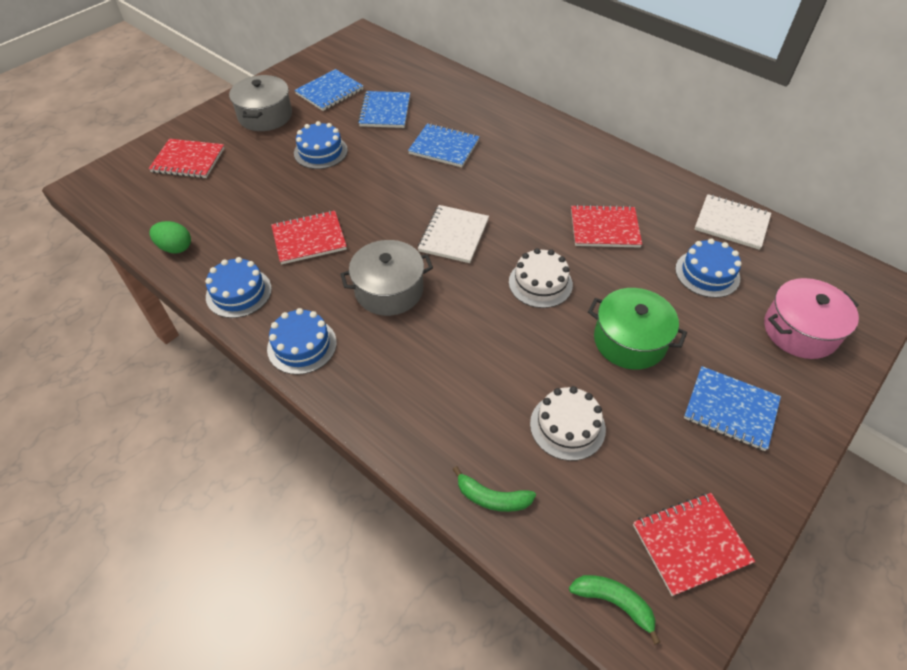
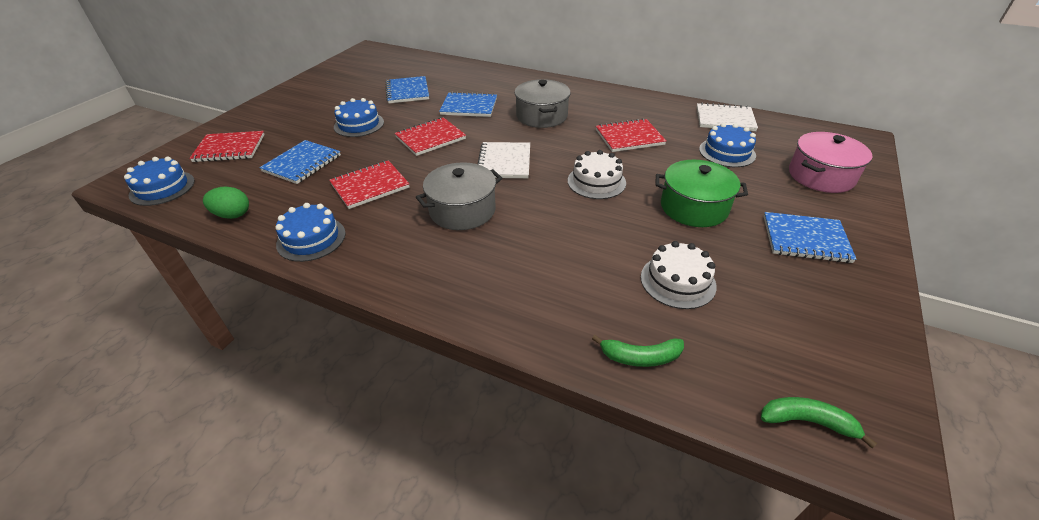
camera: 15 degrees left, 10 degrees down
grey pot [229,75,292,131] -> grey pot moved to [515,79,571,128]
blue cake [267,308,337,375] -> blue cake moved to [124,157,195,206]
blue notebook [295,69,363,111] -> blue notebook moved to [259,140,341,184]
red notebook [633,493,755,596] -> red notebook moved to [395,117,466,156]

